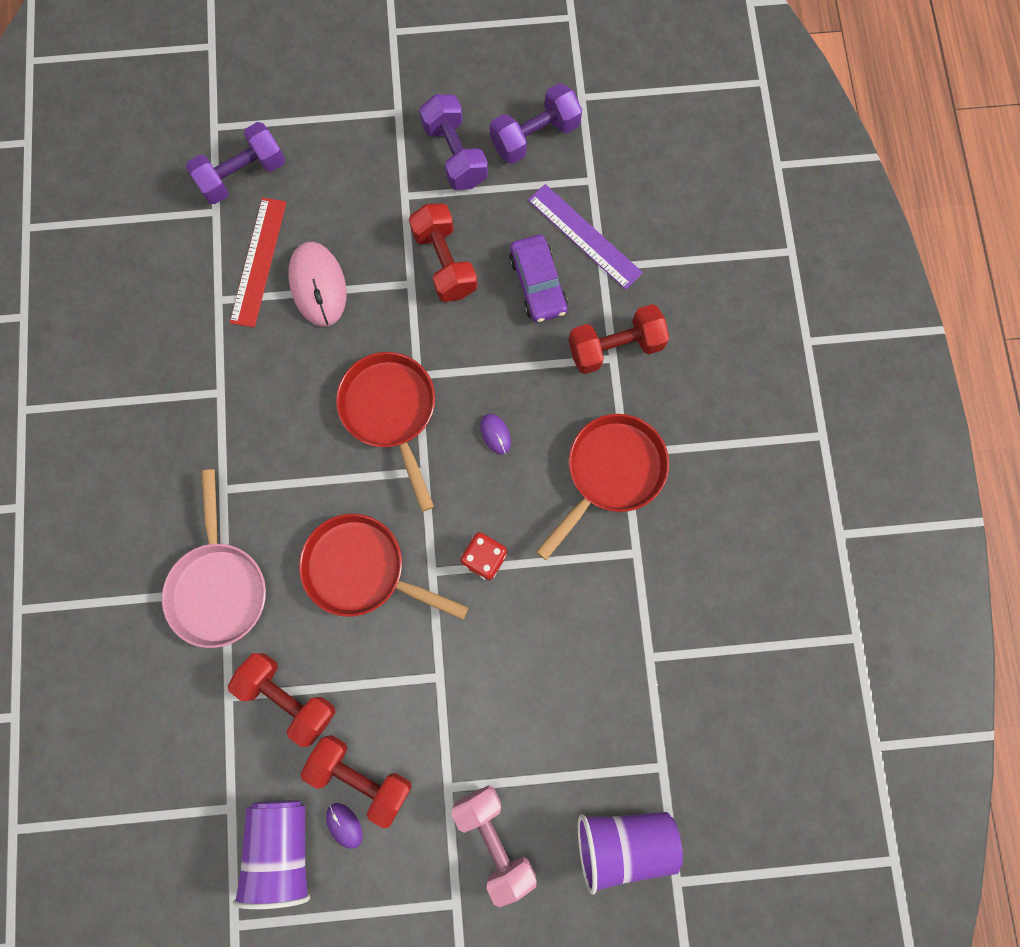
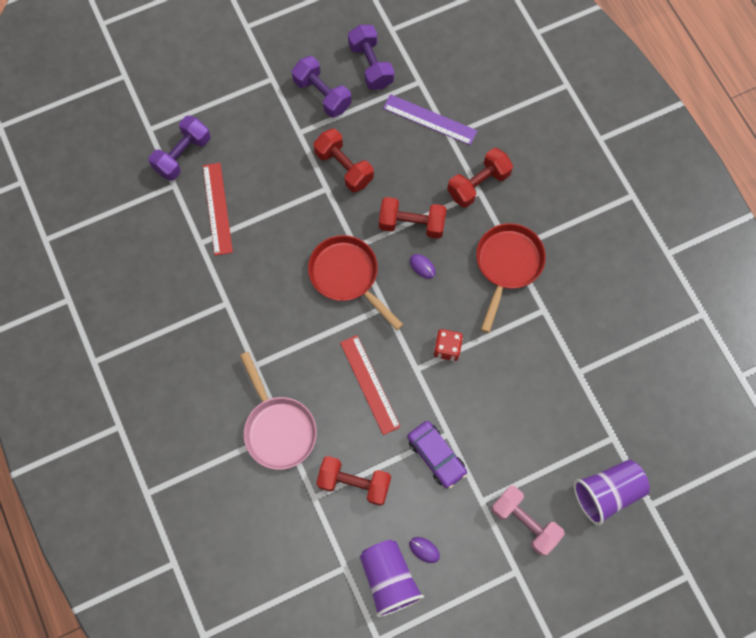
camera: 20 degrees left, 5 degrees down
pink mouse [288,242,346,327] -> none
red pan [299,514,469,620] -> red ruler [340,335,401,435]
red dumbbell [300,735,412,828] -> red dumbbell moved to [379,197,447,239]
purple dumbbell [490,83,582,164] -> purple dumbbell turned 60 degrees counterclockwise [348,25,394,90]
purple car [509,235,568,323] -> purple car moved to [407,421,467,488]

